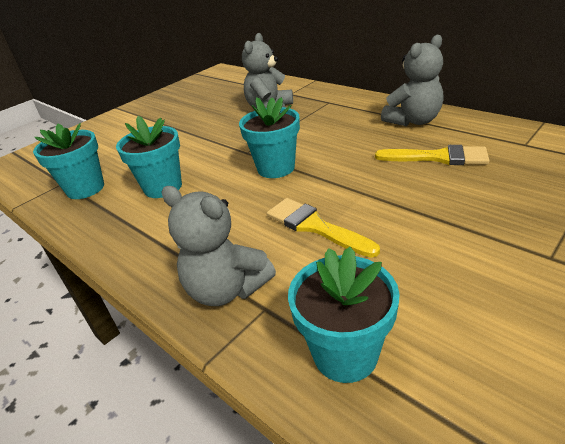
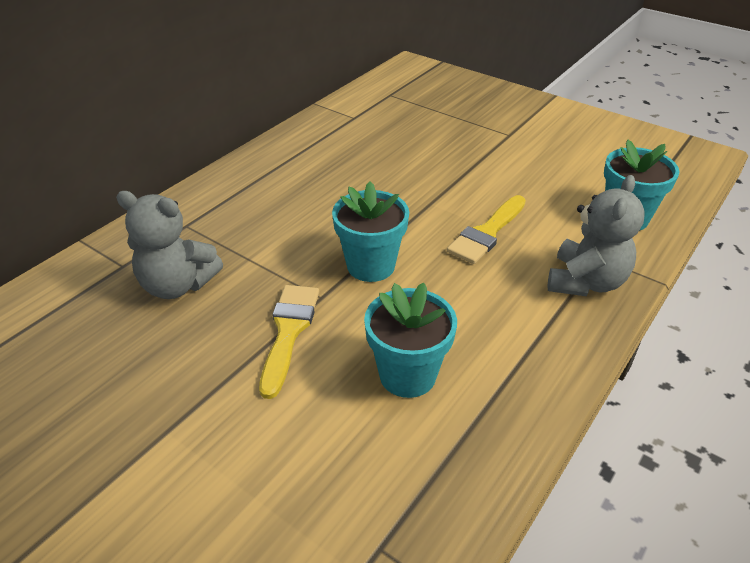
camera: 100 degrees left, 5 degrees up
turquoise flower pot [33,123,104,199] -> none
yellow brush [375,145,489,165] -> yellow brush moved to [259,285,319,399]
grey teddy bear [381,35,444,126] -> none

